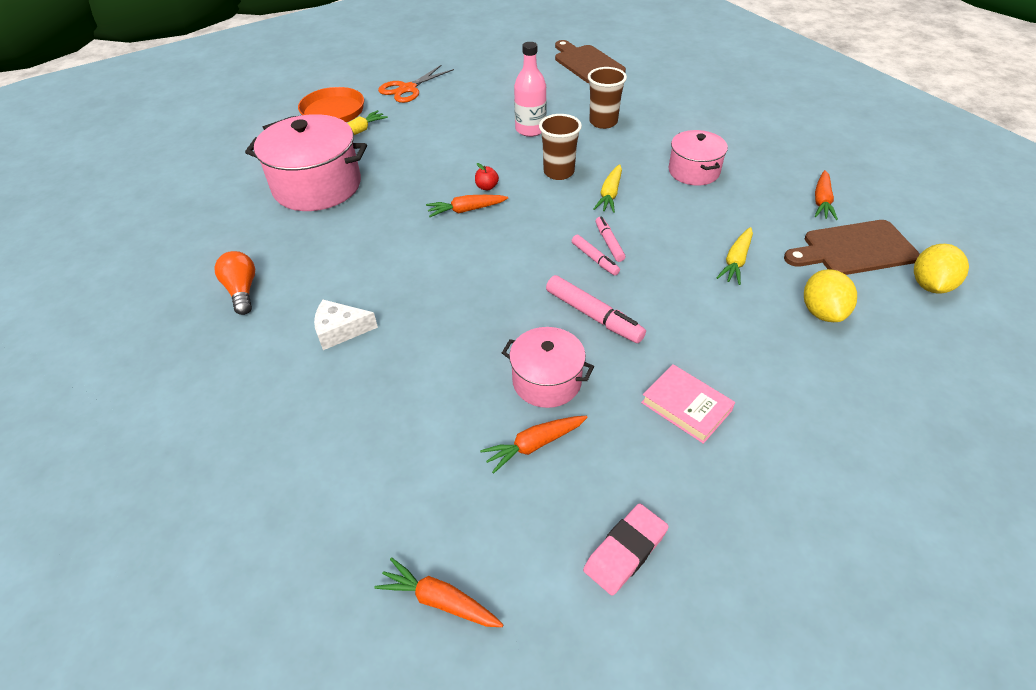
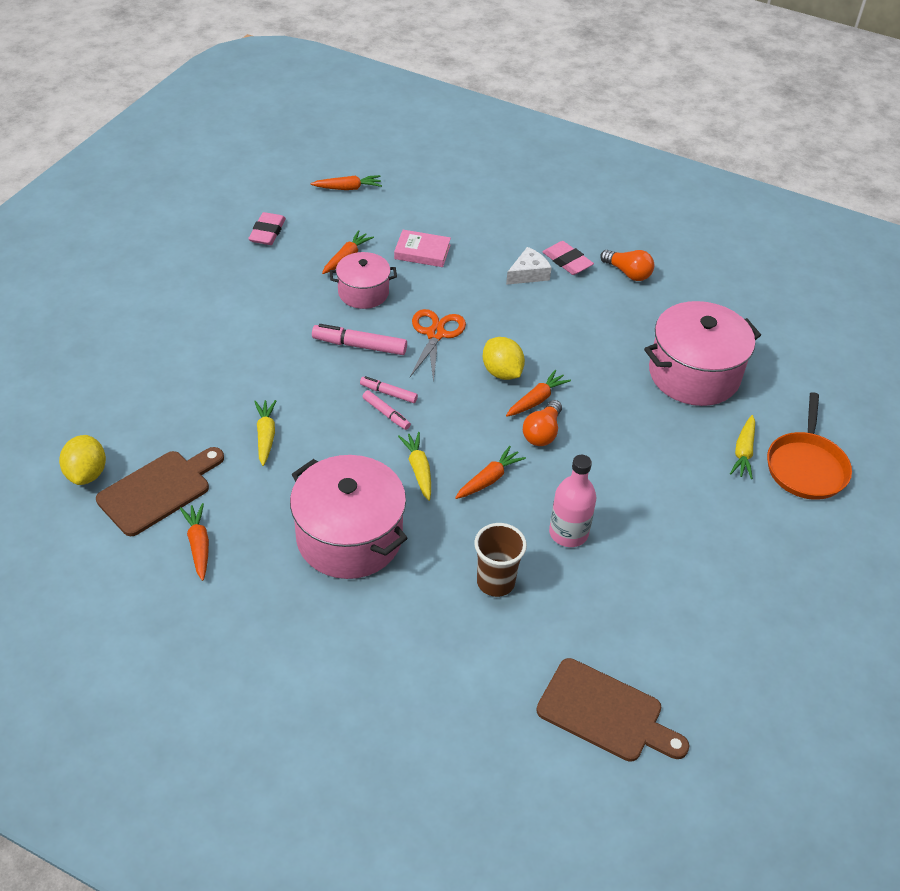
camera: 145 degrees right, 0 degrees up
orange scissors [378,65,454,103] -> orange scissors moved to [410,309,466,383]
red apple [475,163,499,190] -> orange light bulb [523,400,562,446]
brown cup [539,114,582,180] -> orange carrot [455,446,526,499]
pink book [641,364,735,444] -> pink book moved to [394,230,451,267]
pink pot [668,130,728,185] -> pink pot [290,455,408,579], size x1.72
yellow lemon [804,269,857,322] -> yellow lemon moved to [483,337,525,380]
none -> pink eraser [543,241,594,275]

